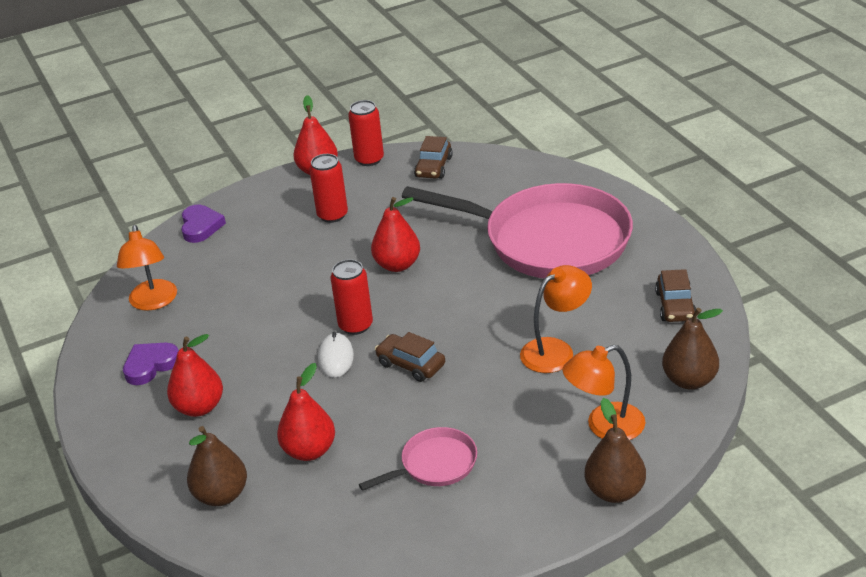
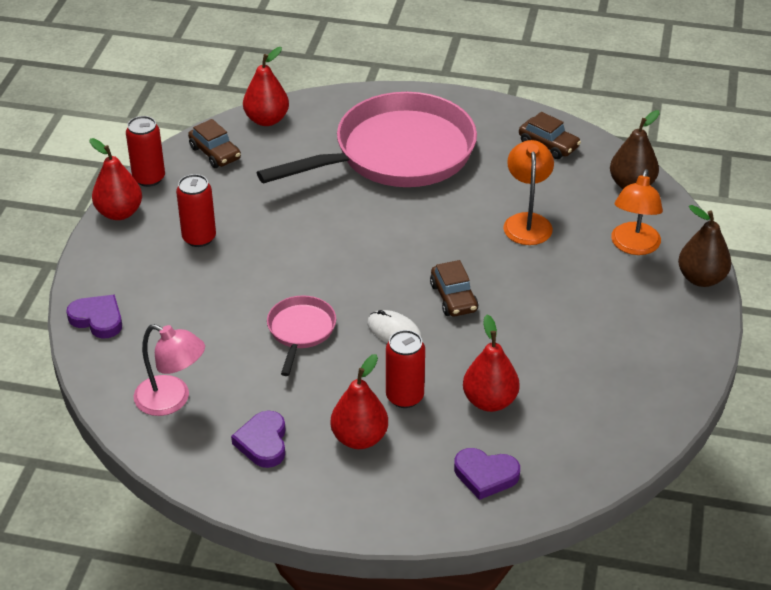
camera: 55 degrees left, 5 degrees up
orange lamp [117,225,177,311] -> pink lamp [134,324,205,416]
brown pear [187,426,247,506] -> purple heart [454,448,520,500]
red can [331,259,373,335] -> red can moved to [386,330,425,408]
pink pan [359,427,477,491] -> pink pan moved to [267,295,336,376]
red pear [371,197,420,272] -> red pear moved to [243,47,289,126]
brown car [375,332,445,382] -> brown car turned 90 degrees counterclockwise [430,260,478,317]

